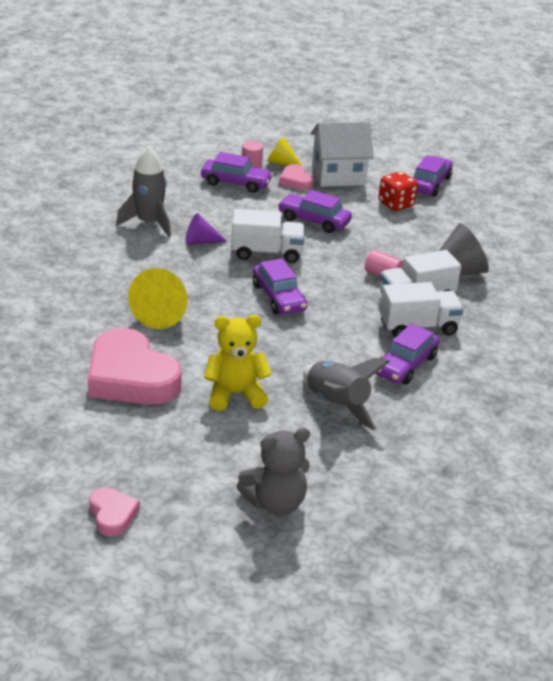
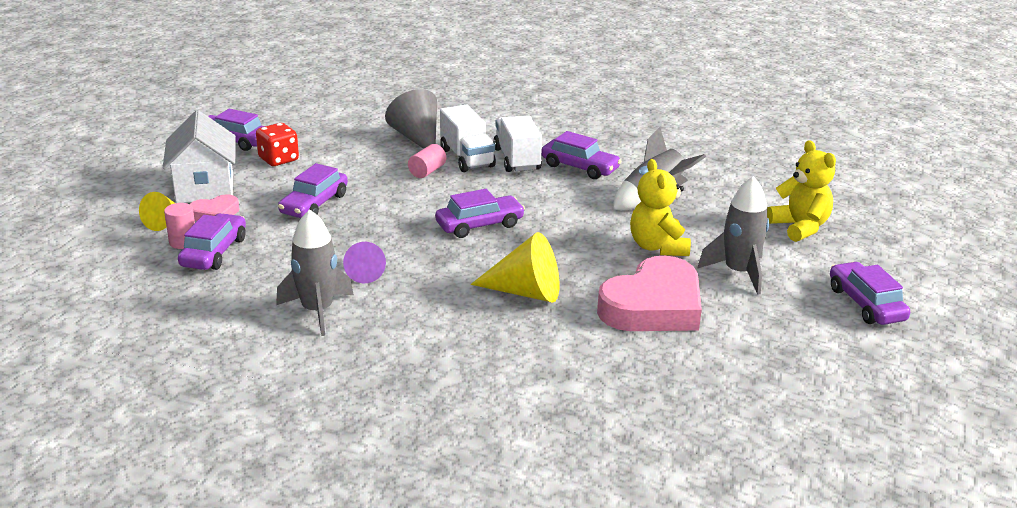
camera: 90 degrees left, 5 degrees down
pink heart [90,488,140,536] -> purple car [830,262,910,325]
white truck [231,209,304,263] -> none
grey teddy bear [237,428,310,515] -> yellow teddy bear [767,140,836,242]
none -> grey rocket [698,176,769,295]

